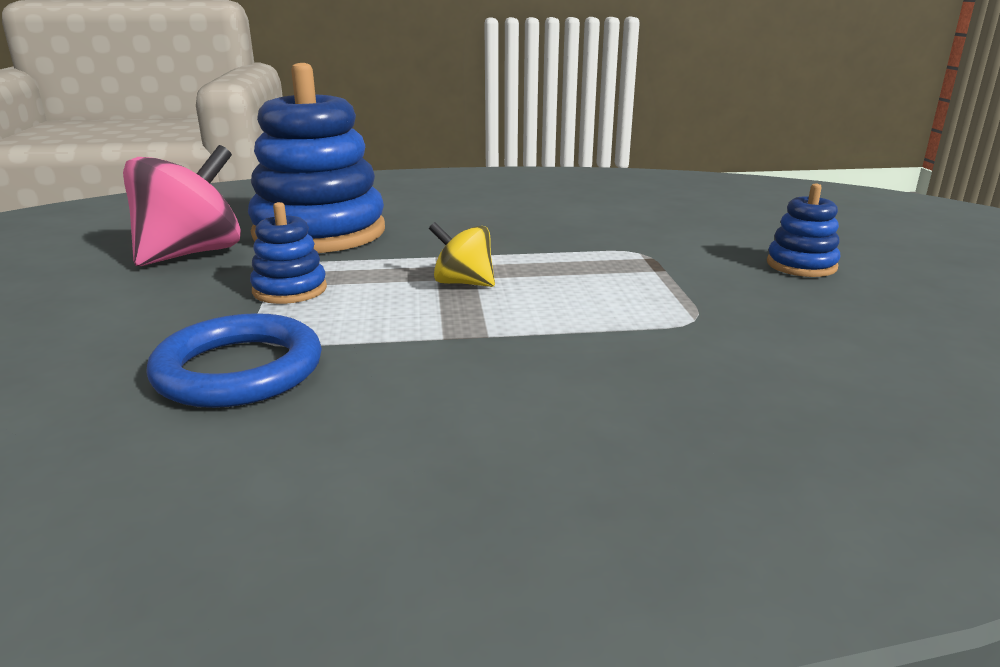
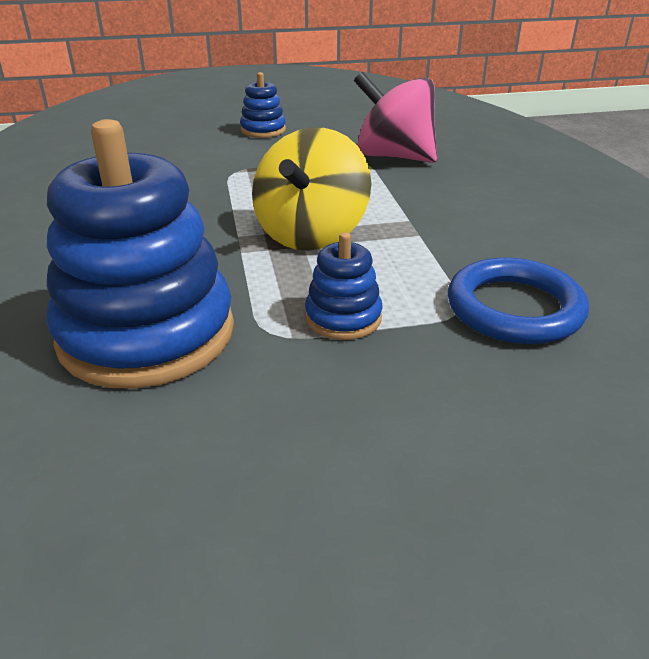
camera: 95 degrees left, 10 degrees up
pink spinning top [123,145,241,266] -> pink spinning top moved to [354,72,437,163]
yellow spinning top [429,222,495,287] -> yellow spinning top [252,127,371,251], size x1.85

